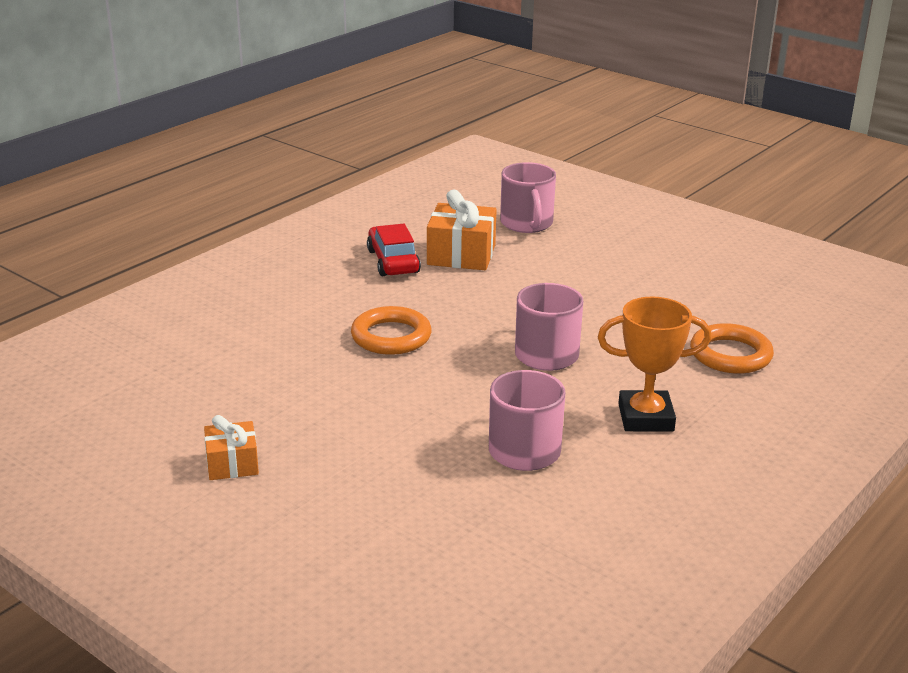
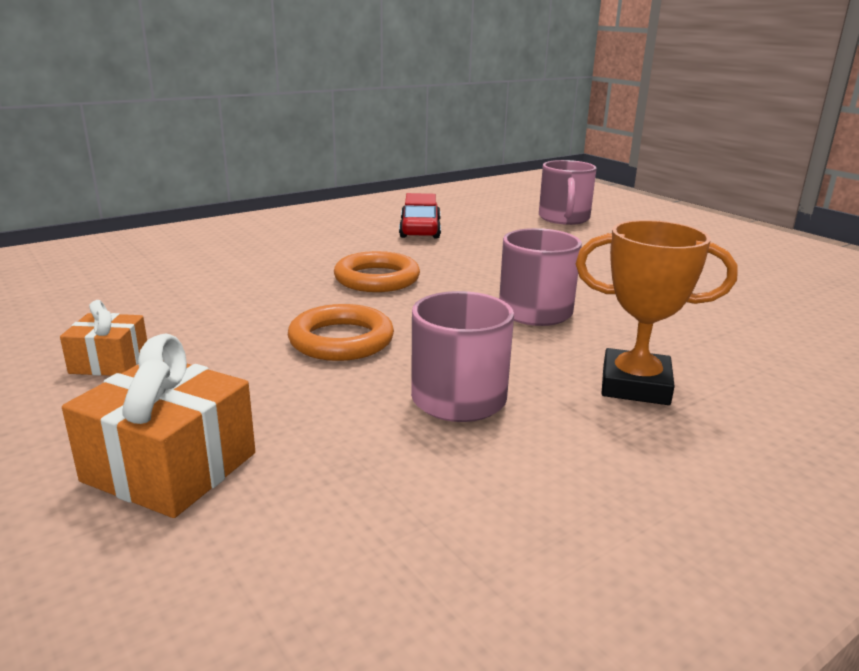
camera: 15 degrees right, 5 degrees down
orange gift [427,190,497,270] -> orange gift moved to [62,333,255,518]
orange ring [690,323,774,374] -> orange ring moved to [288,304,394,361]

